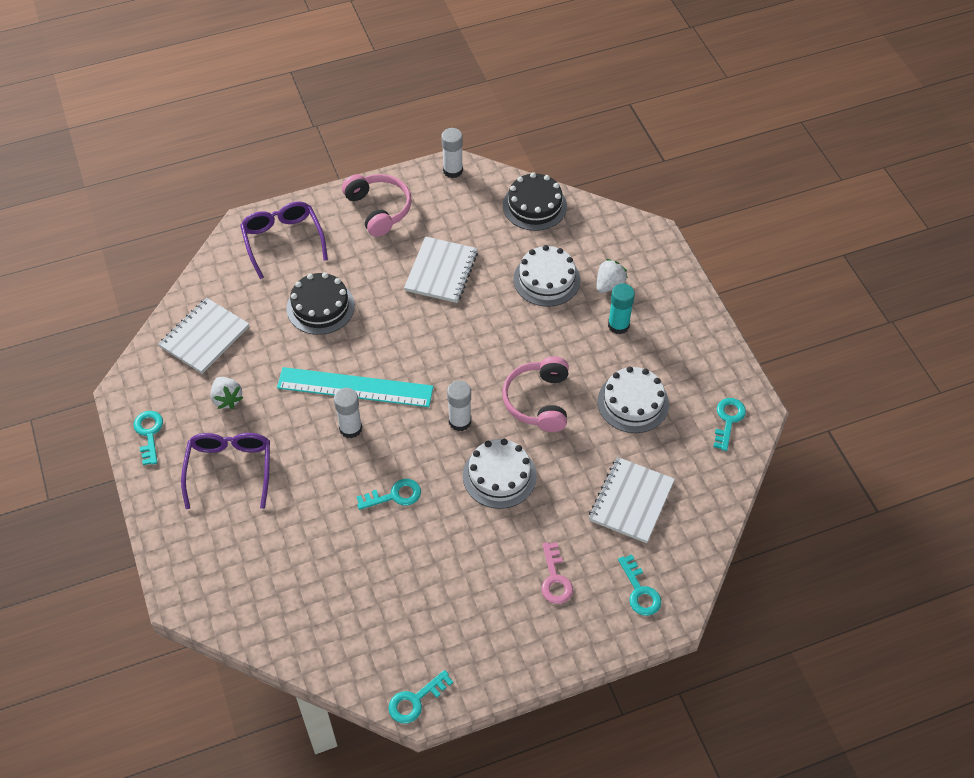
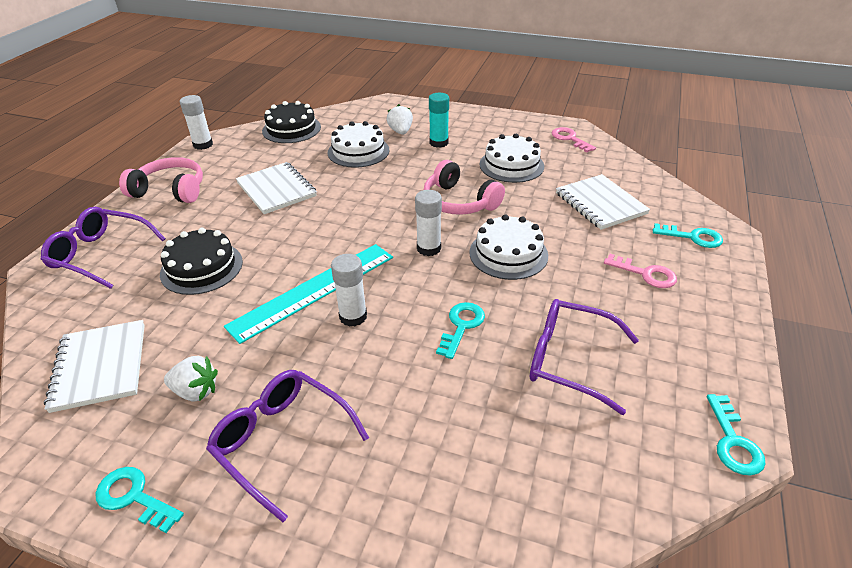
camera: 50 degrees left, 15 degrees down
turquoise key [713,398,746,451] -> pink key [552,127,596,152]
none -> purple glasses [530,299,639,415]

